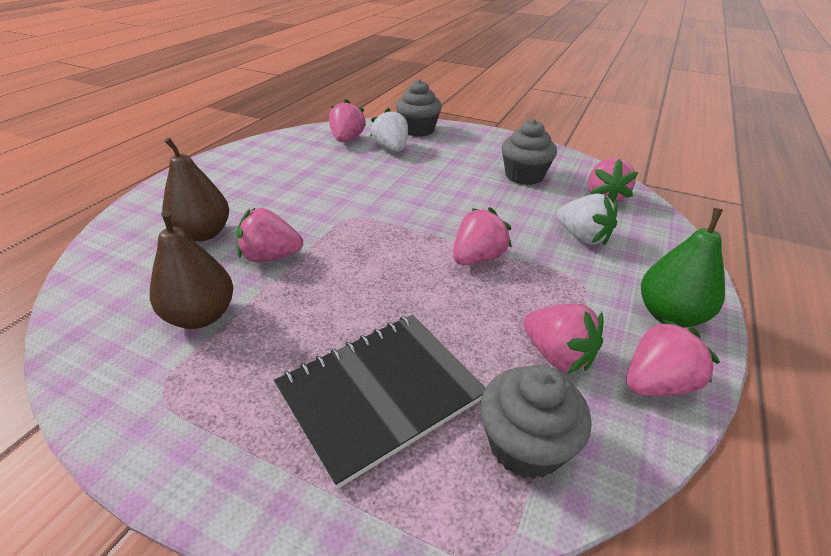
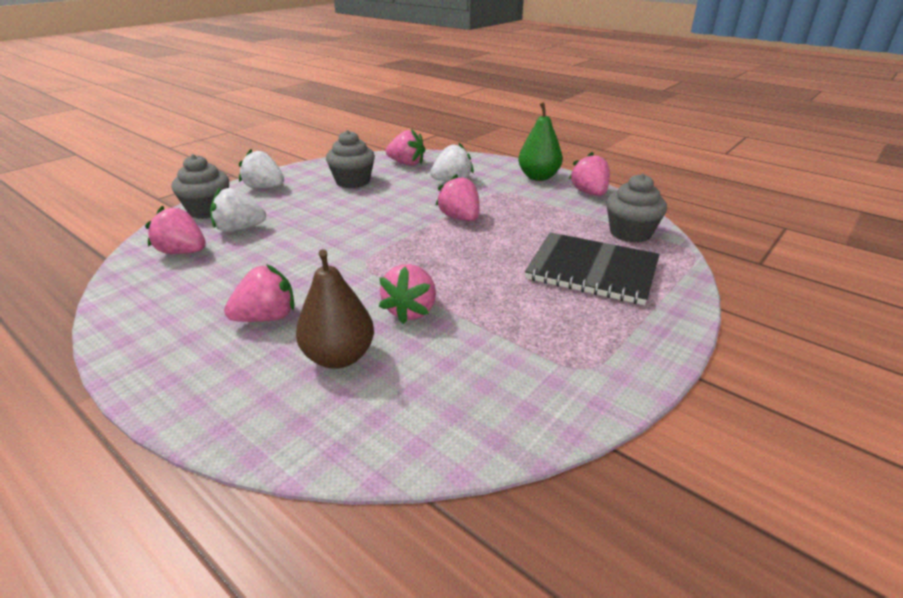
camera: 75 degrees left, 5 degrees down
brown pear [150,210,233,329] -> none
black notebook [274,314,486,489] -> black notebook turned 45 degrees counterclockwise [525,232,660,305]
pink strawberry [523,304,604,374] -> pink strawberry moved to [224,264,294,322]
none -> white strawberry [239,149,284,189]

